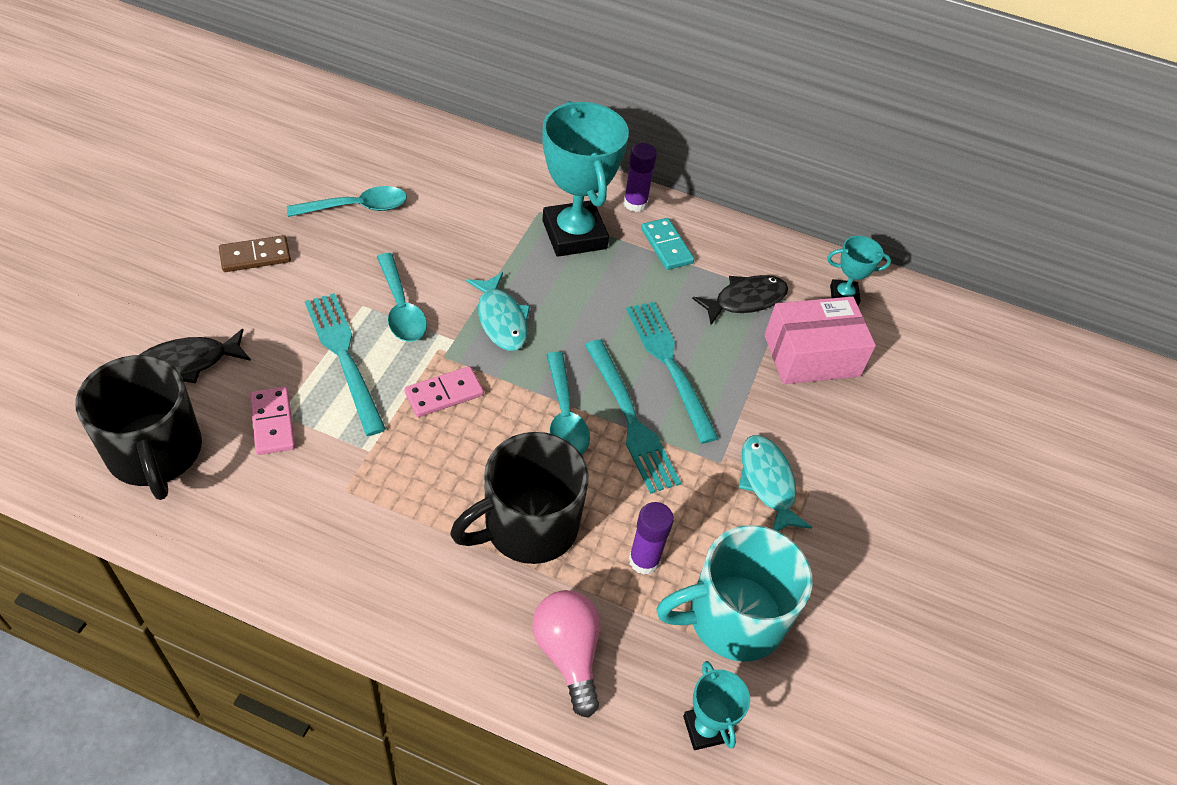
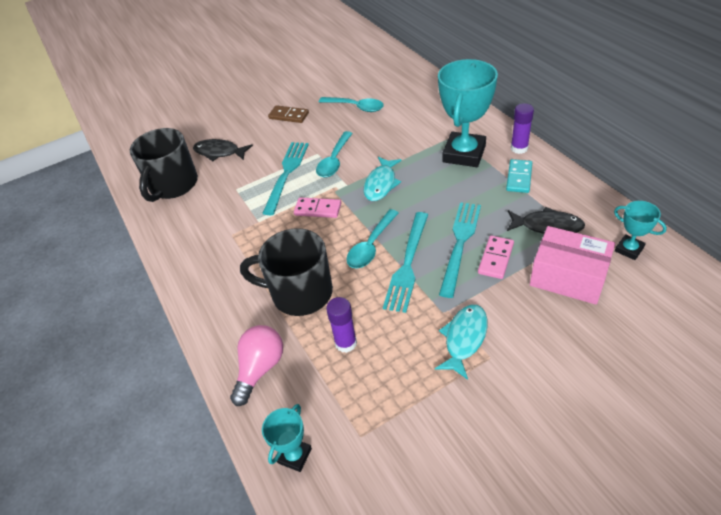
camera: 50 degrees right, 5 degrees down
pink domino [250,387,295,455] -> pink domino moved to [478,235,514,279]
turquoise mug [656,525,812,662] -> none

